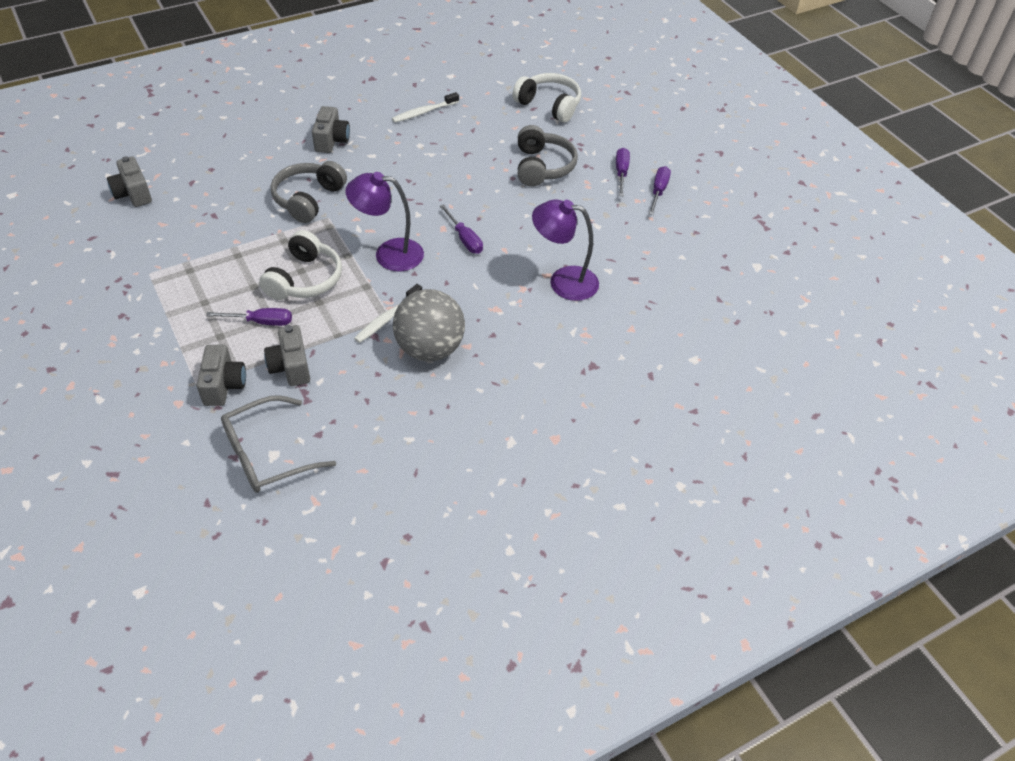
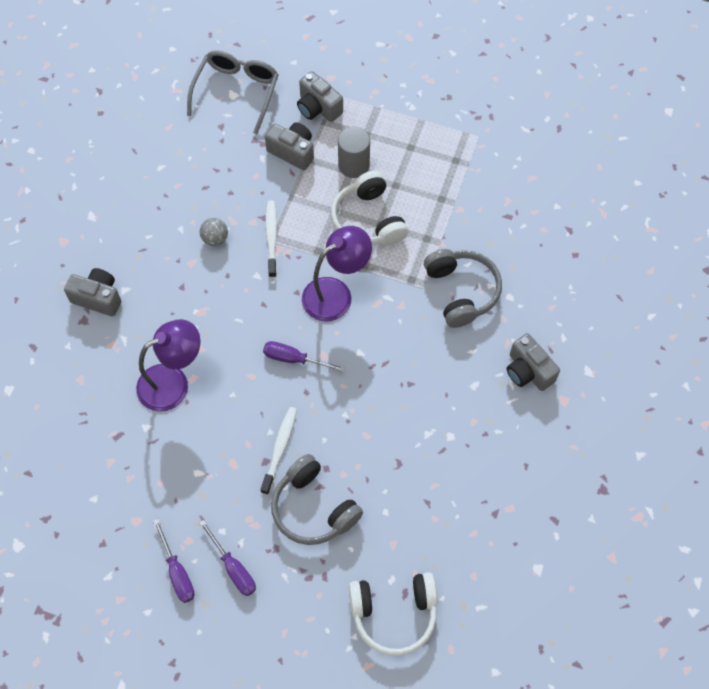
camera: 140 degrees right, 15 degrees up
grey camera [107,156,152,207] -> grey camera moved to [64,268,121,317]
purple screwdriver [206,308,292,326] -> grey cylinder [338,127,370,178]
white toothbrush [392,92,459,123] -> white toothbrush moved to [261,407,297,495]
grey ball [393,289,465,361] -> grey ball [200,218,228,246], size x0.43

